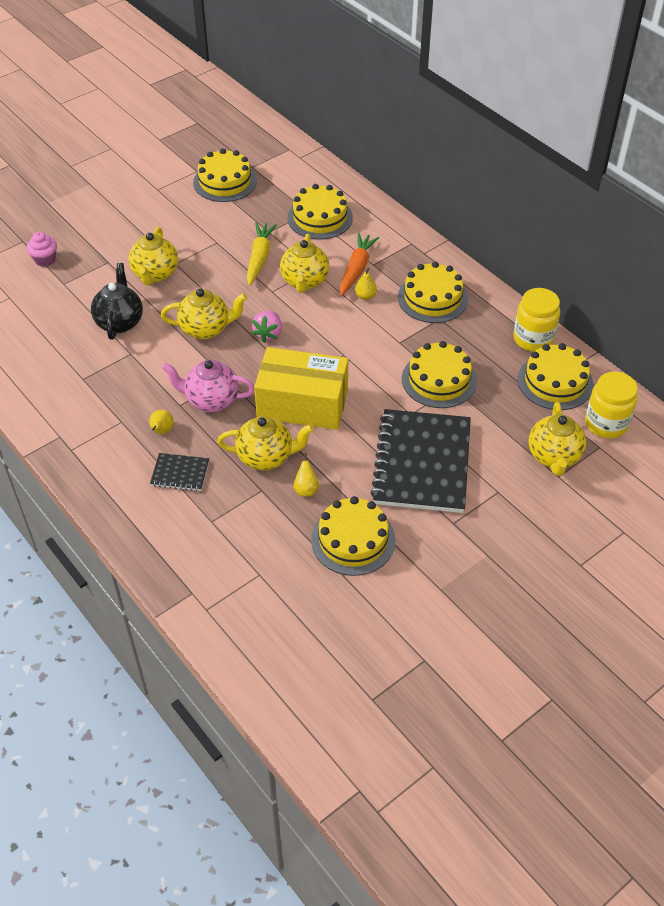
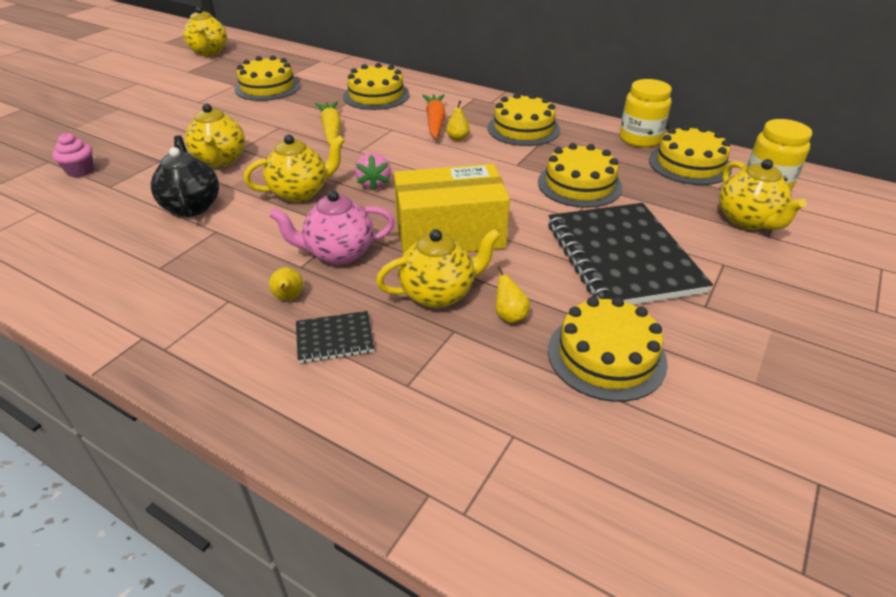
camera: 20 degrees left, 10 degrees down
yellow teapot [280,234,329,293] -> yellow teapot moved to [183,7,227,56]

